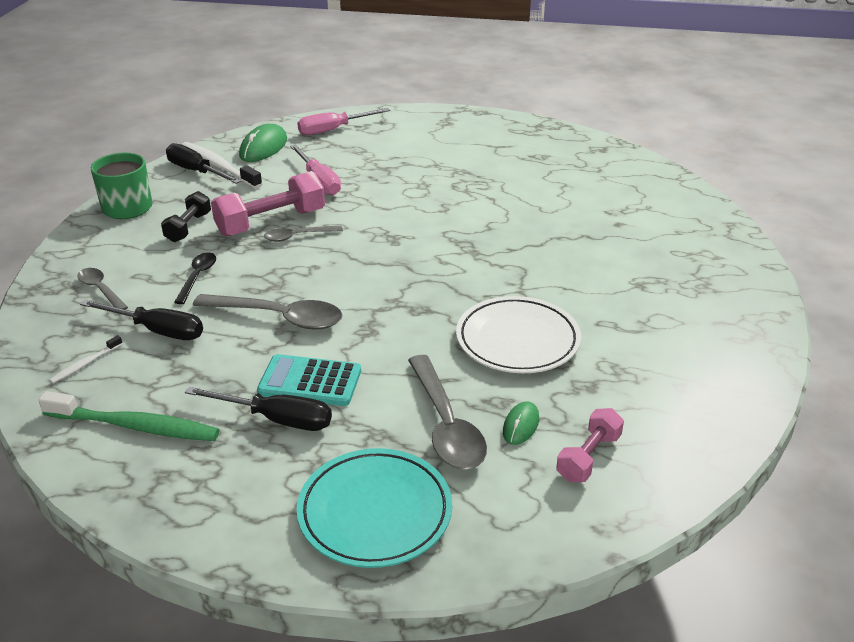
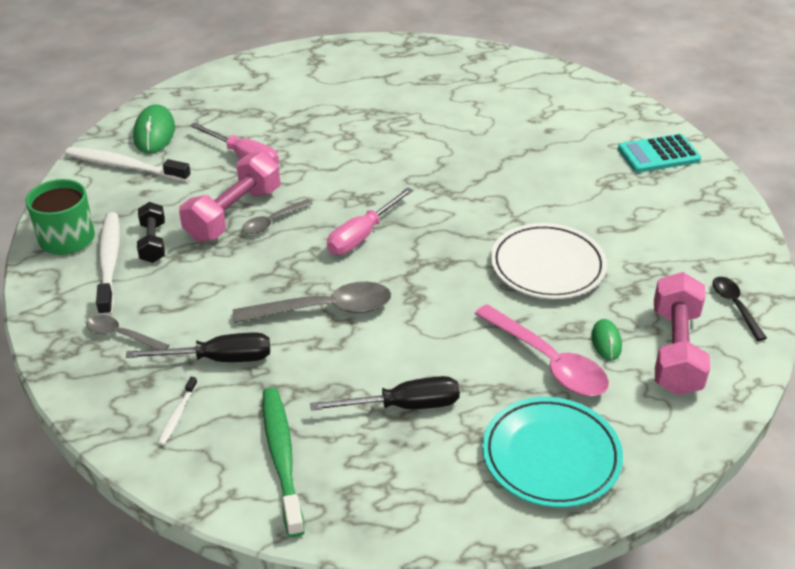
camera: 25 degrees left, 5 degrees up
green toothbrush [38,391,220,441] -> green toothbrush turned 90 degrees counterclockwise [263,387,305,537]
black screwdriver [166,143,241,184] -> none
black spoon [174,252,216,304] -> black spoon moved to [713,277,767,341]
turquoise calculator [257,354,361,406] -> turquoise calculator moved to [618,134,701,173]
pink screwdriver [297,108,390,135] -> pink screwdriver moved to [327,187,413,255]
grey spoon [408,355,487,469] -> pink spoon [475,304,609,396]
pink dumbbell [556,408,624,482] -> pink dumbbell [654,272,710,395], size x1.70
none -> white toothbrush [96,212,120,316]

